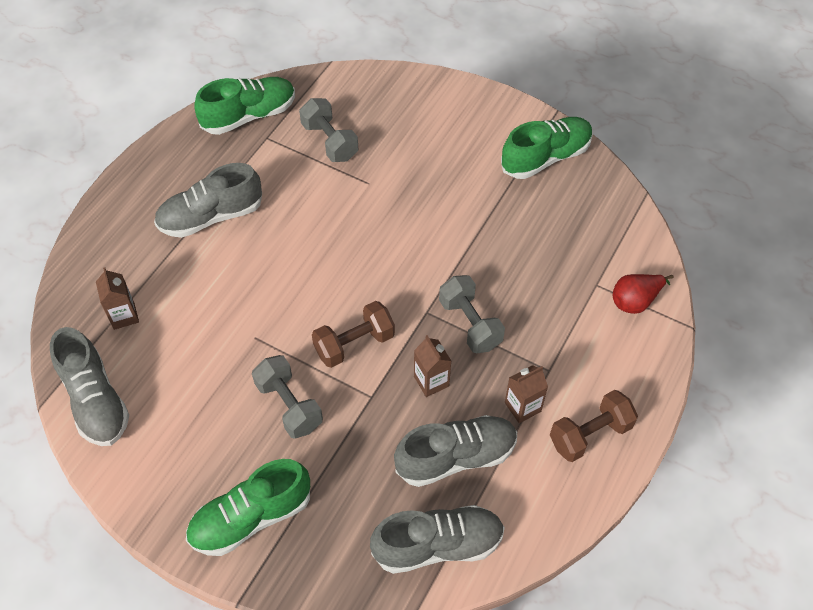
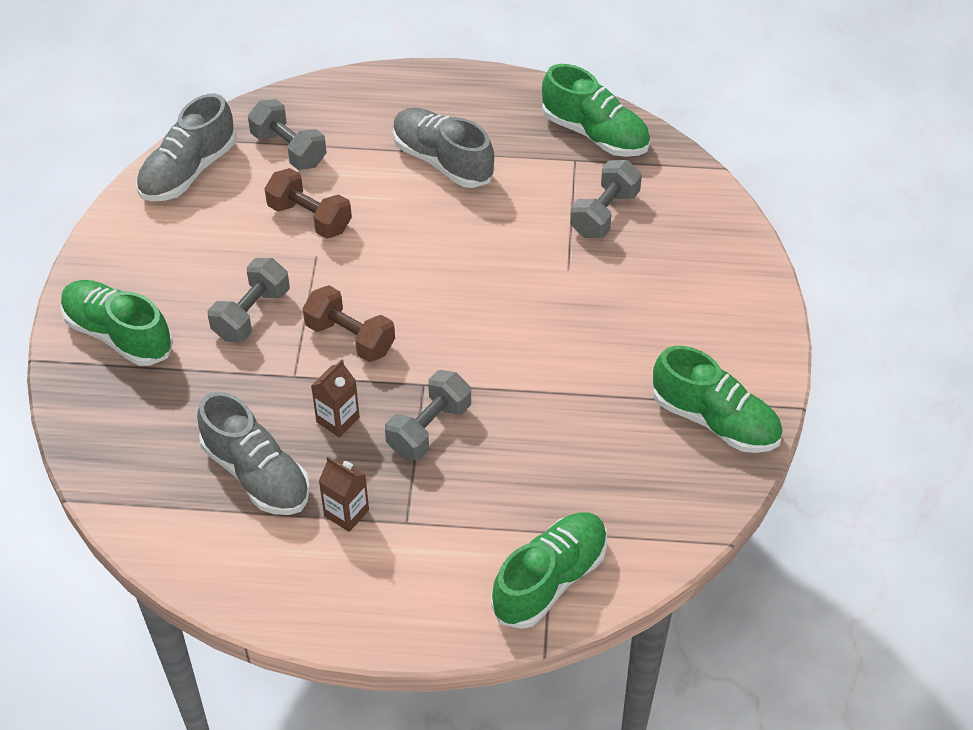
camera: 65 degrees right, 5 degrees down
brown carton [96,267,139,330] -> grey dumbbell [248,99,327,170]
grey shoe [370,505,505,574] -> none
brown dumbbell [550,390,638,462] -> brown dumbbell moved to [264,168,352,239]
red pear [613,274,674,314] -> green shoe [491,512,607,629]

